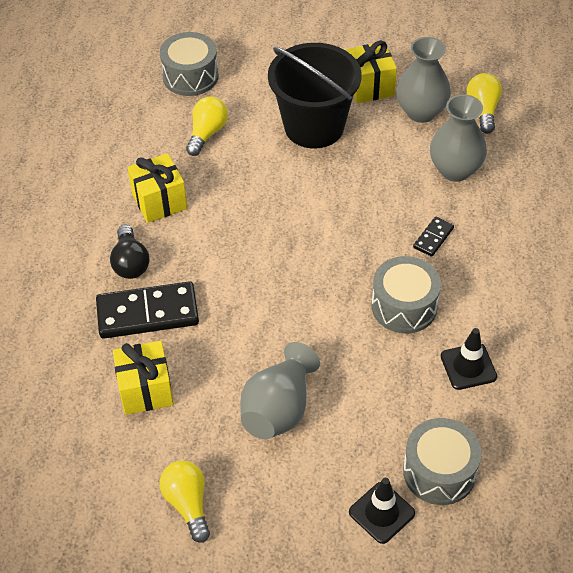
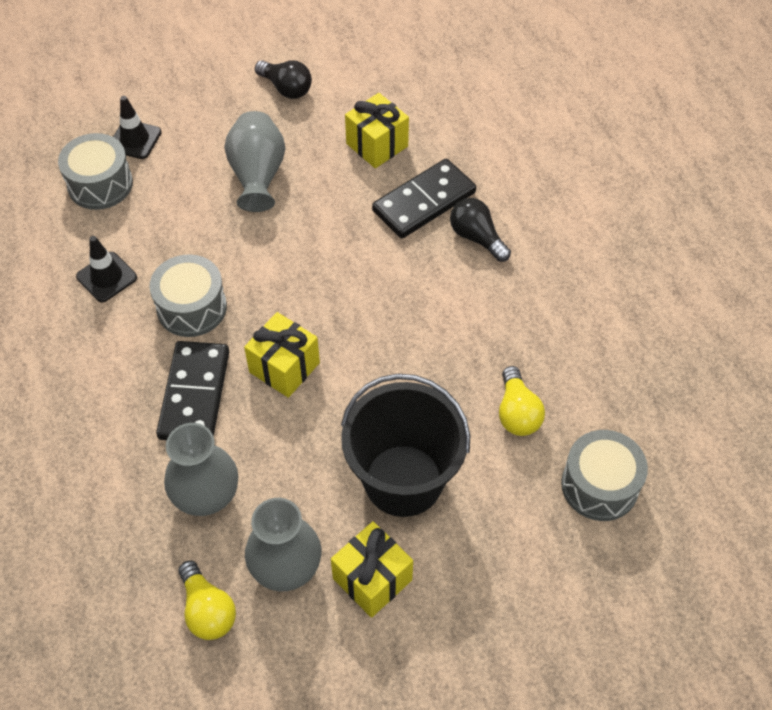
camera: 150 degrees right, 5 degrees up
yellow gift [127,153,187,223] -> yellow gift moved to [244,312,320,398]
yellow light bulb [160,461,210,543] -> black light bulb [255,61,312,99]
black domino [413,217,454,257] -> black domino [156,341,229,440], size x2.08

